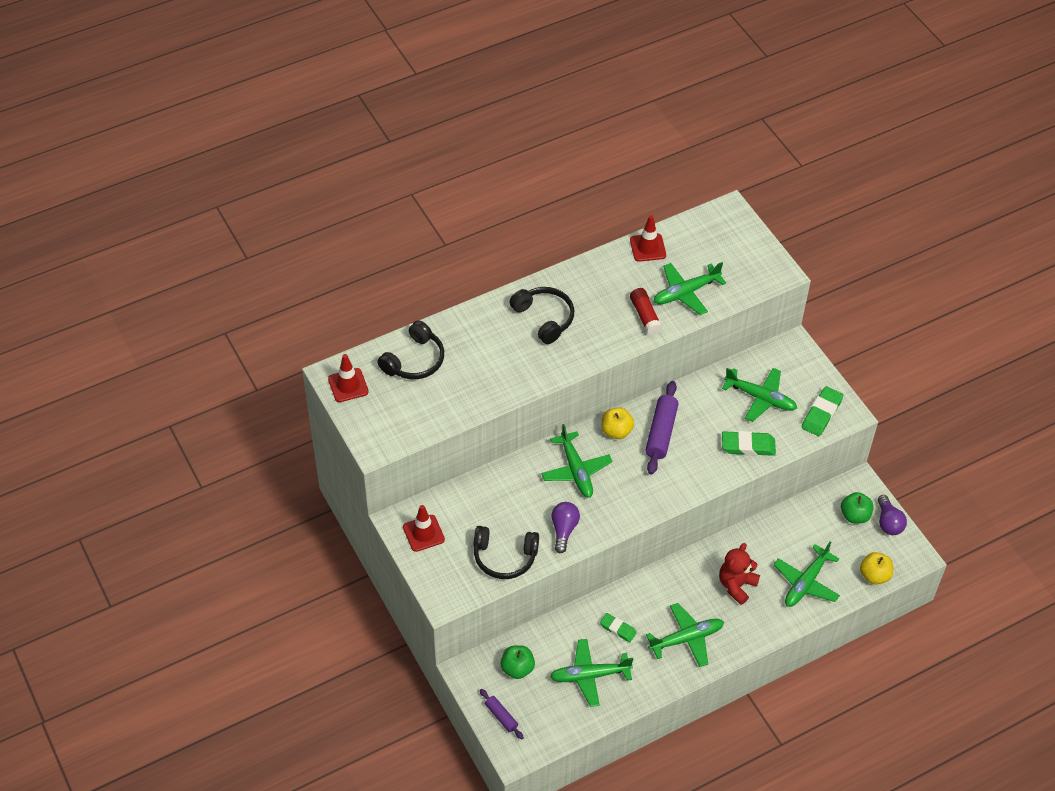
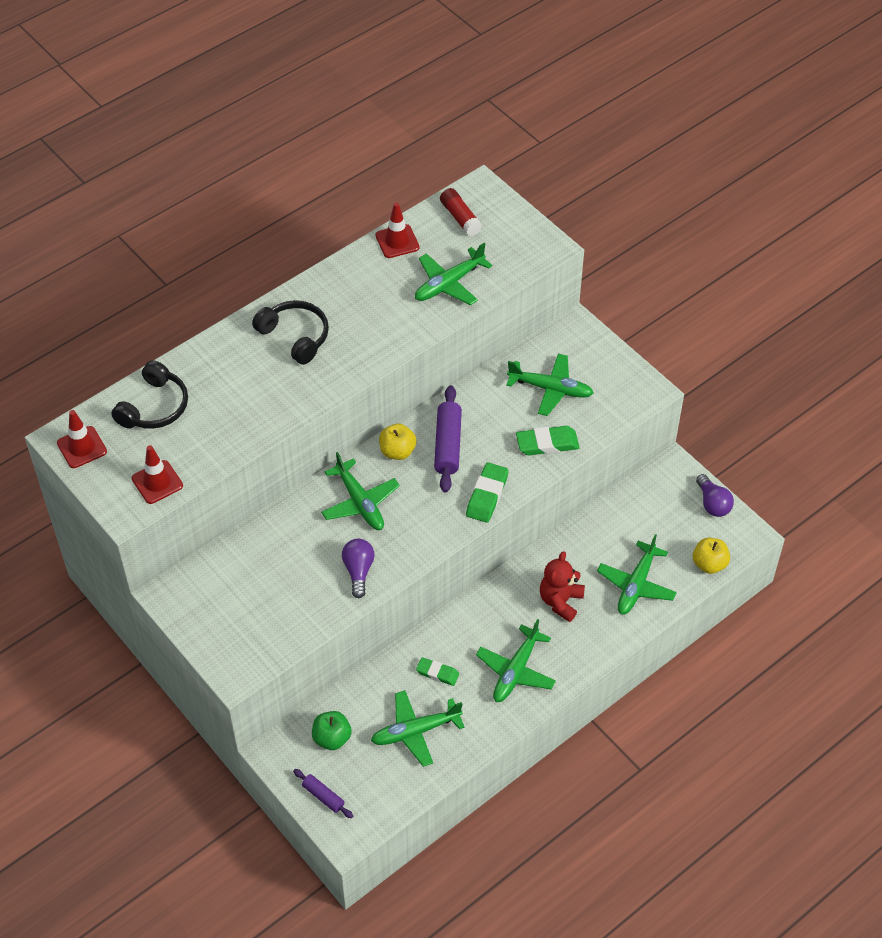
camera: 10 degrees left, 0 degrees up
red traffic cone [403,505,445,552] -> red traffic cone moved to [132,445,183,504]
black headphones [474,526,539,579] -> none
red glue stick [630,288,662,336] -> red glue stick moved to [440,188,482,236]
green plane [646,603,724,667] -> green plane turned 150 degrees clockwise [476,619,556,702]
green eraser [802,386,843,436] -> green eraser moved to [466,463,509,523]
green apple [841,492,874,523] -> none

